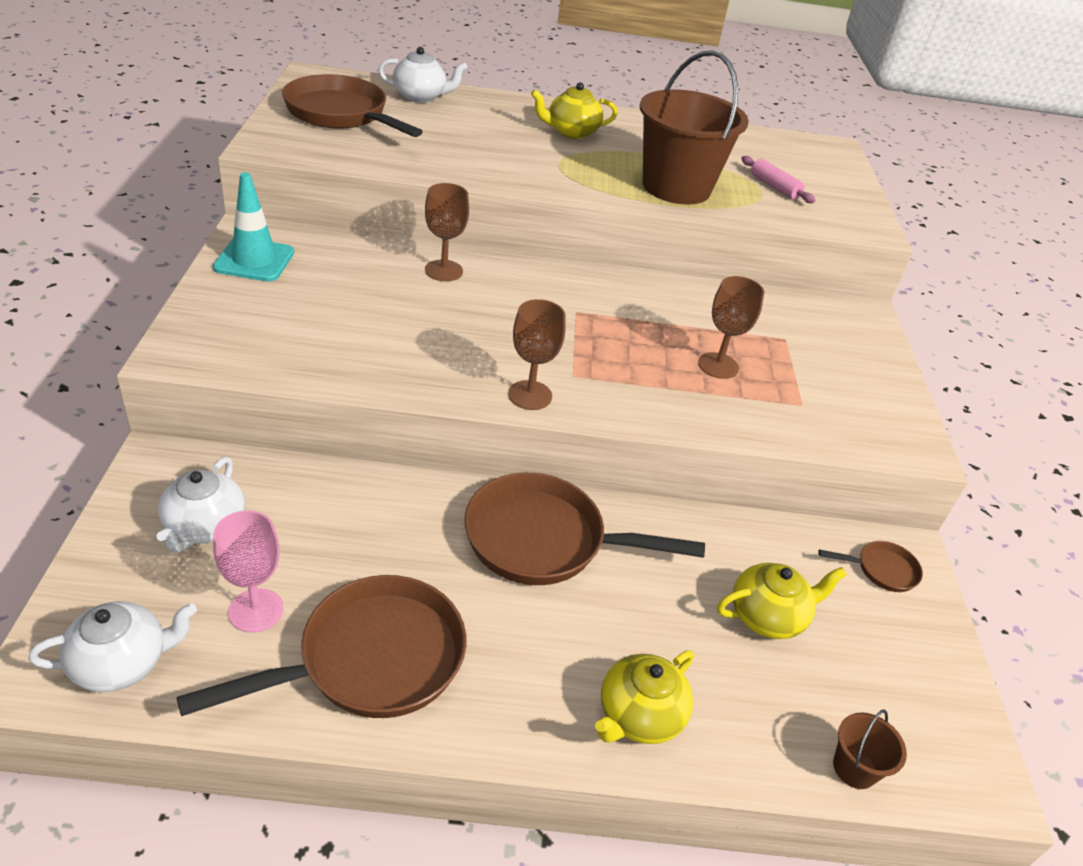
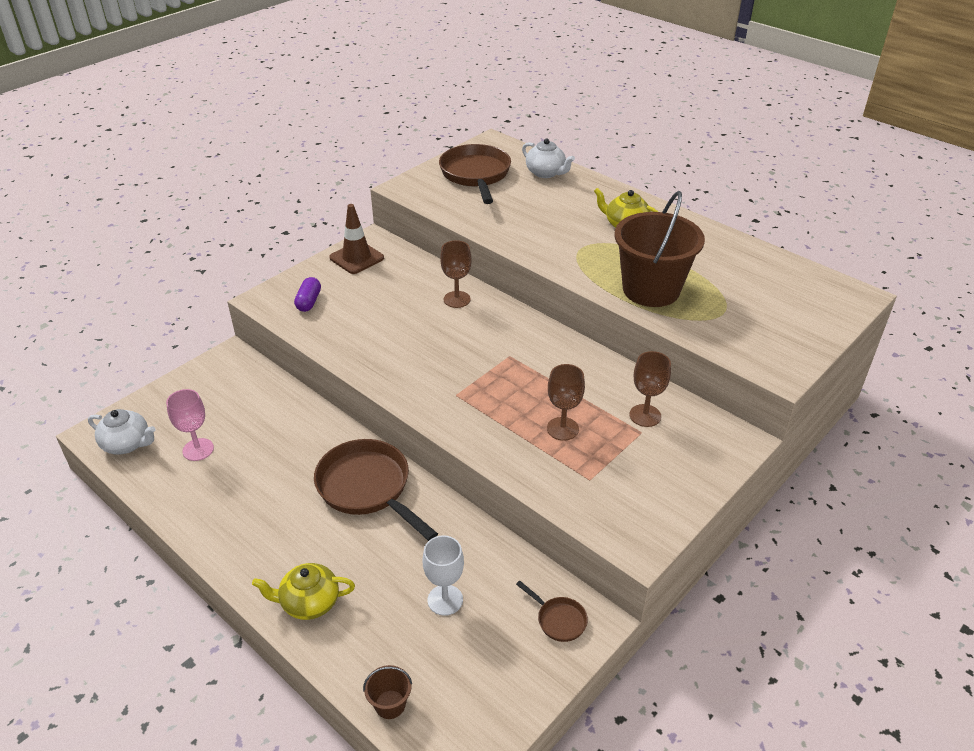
camera: 45 degrees right, 0 degrees up
white teapot [156,457,245,553] -> none
brown pan [176,575,466,718] -> none
turquoise traffic cone [213,172,294,282] -> brown traffic cone [329,204,384,274]
brown goblet [508,299,566,410] -> brown goblet moved to [630,351,671,427]
yellow teapot [717,563,847,639] -> white goblet [423,535,464,616]
pink rolling pin [741,156,816,203] -> none
none -> purple capsule [294,277,321,312]

